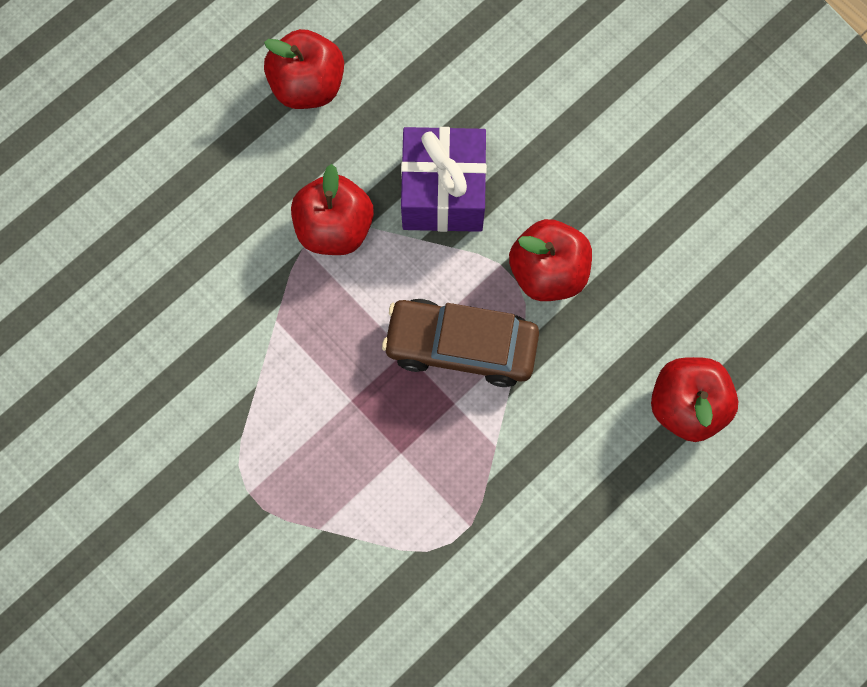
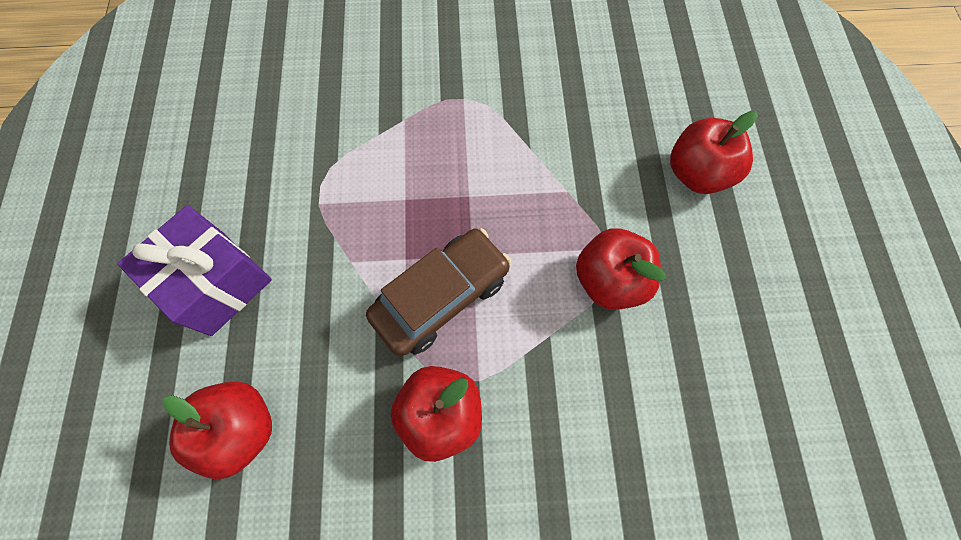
camera: 130 degrees right, 5 degrees down
red apple [264,29,344,109] -> red apple moved to [670,111,758,194]
purple gift [401,127,487,232] -> purple gift moved to [117,205,272,336]

